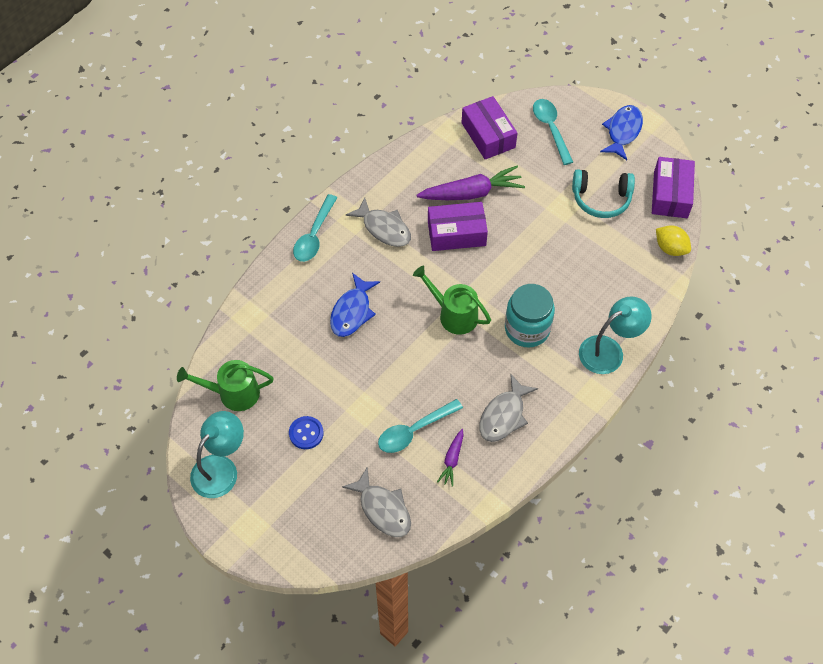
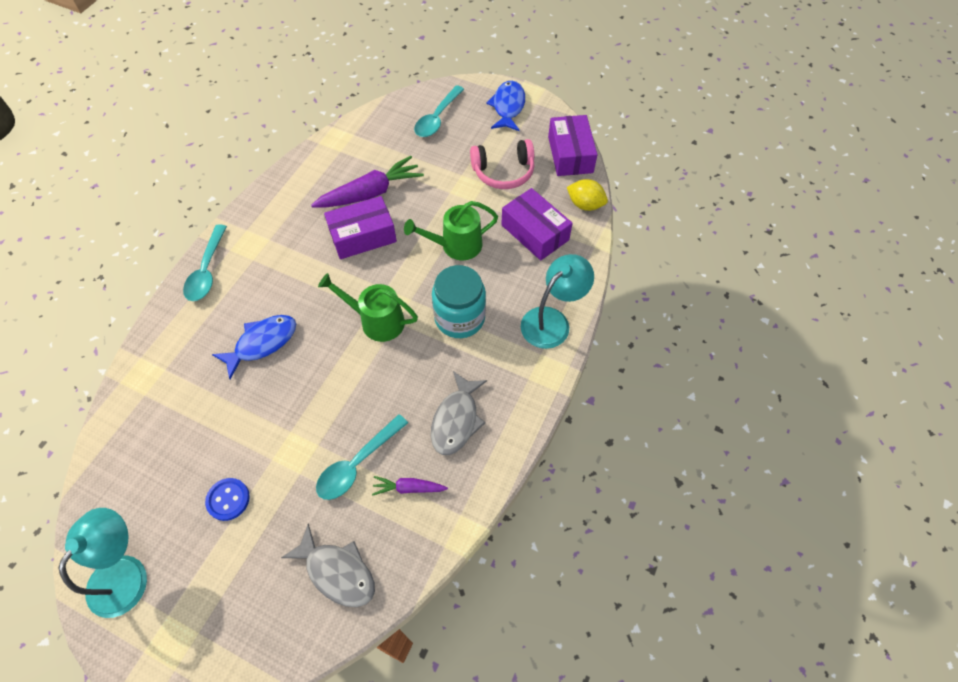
camera: 15 degrees left, 0 degrees up
green watering can [177,360,274,411] -> green watering can moved to [404,201,498,260]
blue fish [330,273,380,337] -> blue fish turned 135 degrees counterclockwise [212,315,296,379]
grey fish [346,197,411,247] -> none
purple carrot [437,429,464,487] -> purple carrot turned 90 degrees clockwise [372,476,448,496]
purple box [462,96,517,160] -> purple box moved to [501,188,573,261]
turquoise spoon [533,99,573,165] -> turquoise spoon turned 120 degrees counterclockwise [414,85,464,137]
turquoise headphones [572,169,635,218] -> pink headphones [470,139,535,189]

